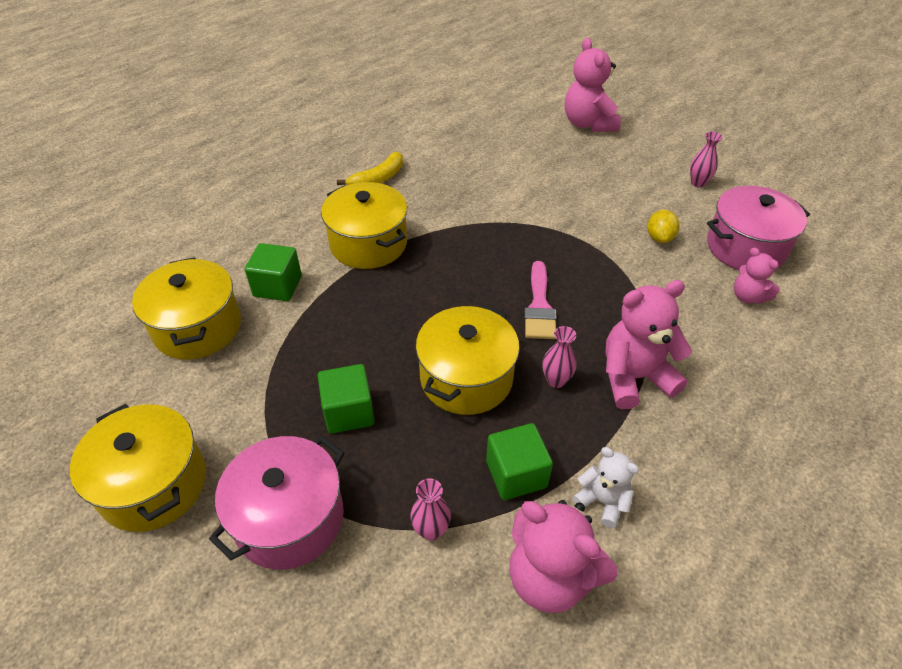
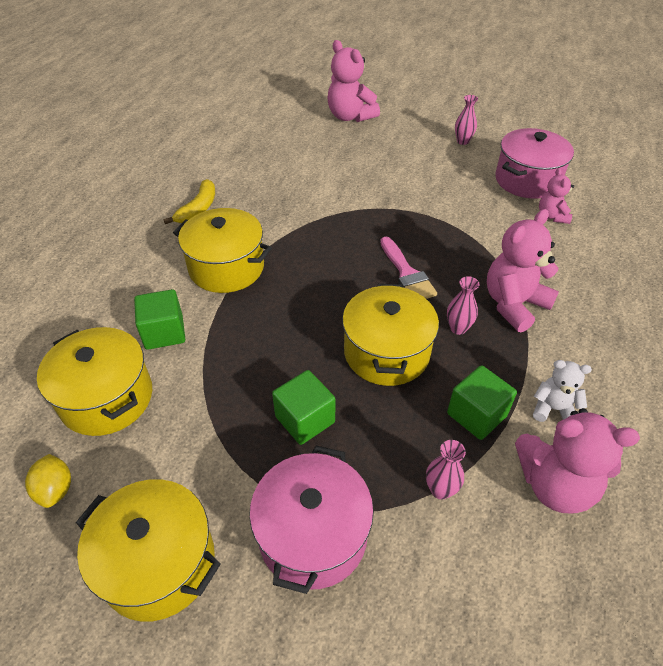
camera: 25 degrees left, 0 degrees up
yellow lemon [647,210,679,243] -> yellow lemon moved to [25,454,71,508]
pink teddy bear [734,247,780,304] -> pink teddy bear turned 60 degrees clockwise [539,168,574,224]

